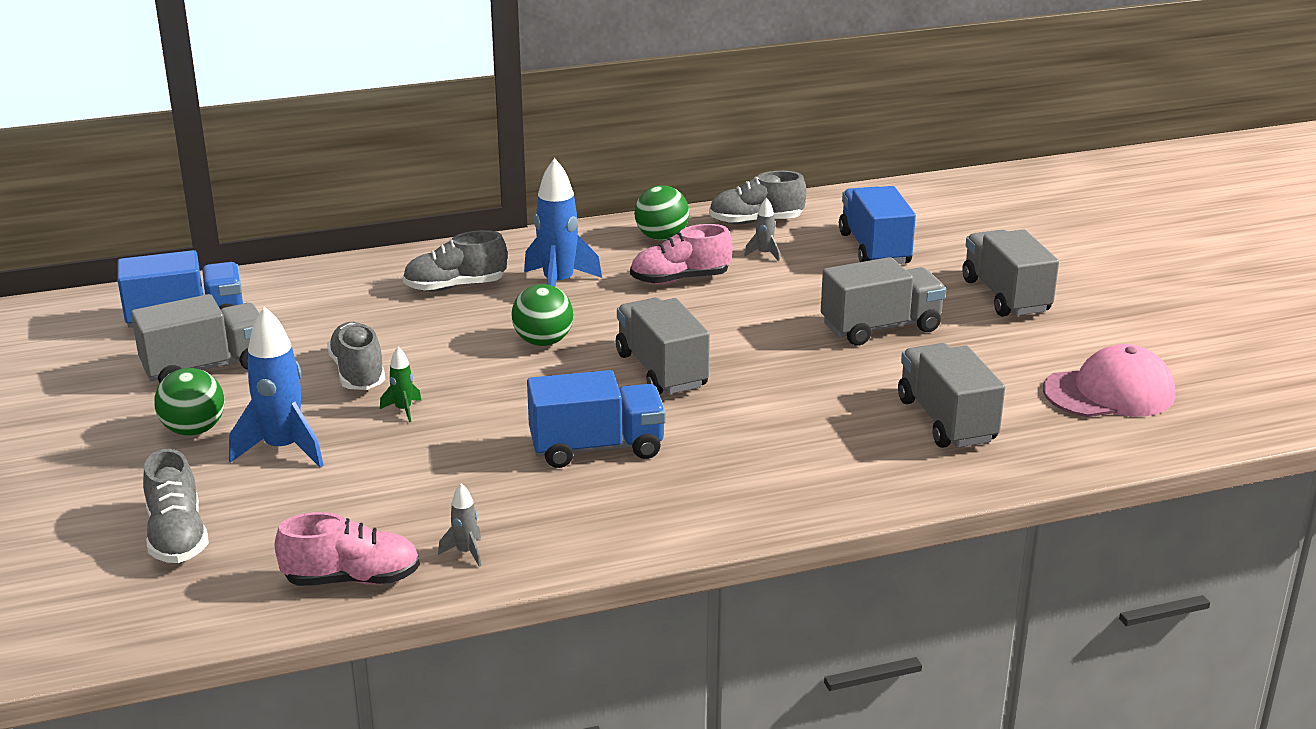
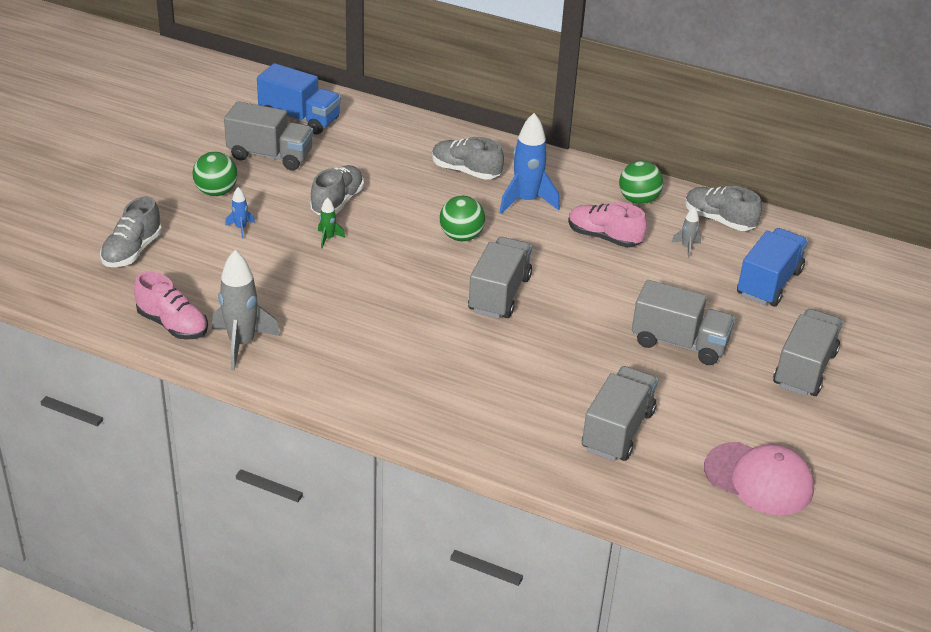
camera: 40 degrees right, 10 degrees up
blue rocket [229,306,323,467] -> blue rocket [225,187,255,239], size x0.47
grey rocket [438,483,481,567] -> grey rocket [212,250,280,370], size x2.12
blue truck [527,370,666,468] -> none

